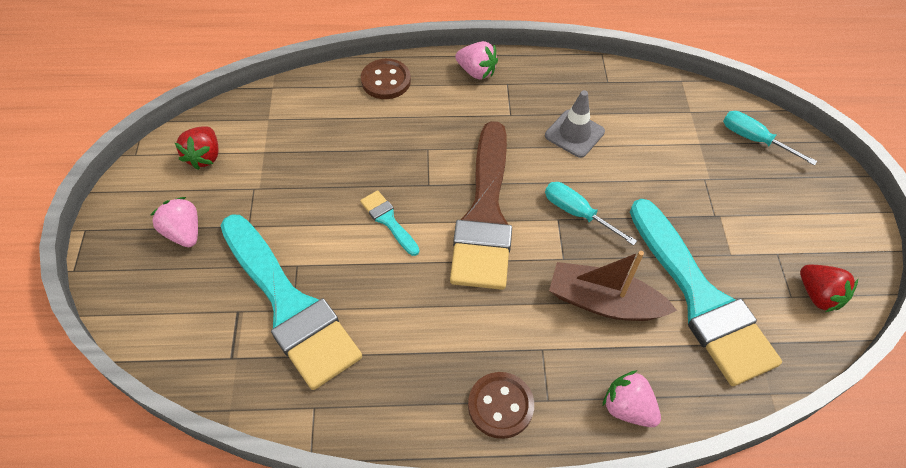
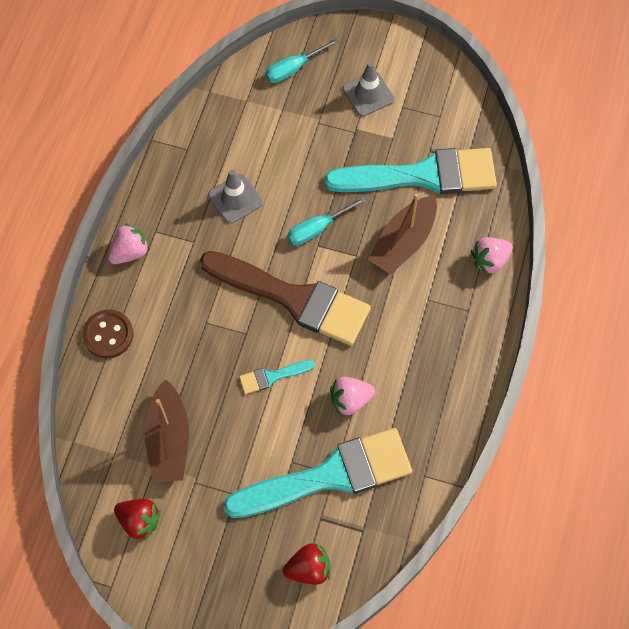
camera: 70 degrees left, 10 degrees up
pink strawberry [151,197,198,247] -> pink strawberry moved to [330,377,375,416]
brown button [468,372,534,439] -> none
red strawberry [800,265,858,312] -> red strawberry moved to [283,543,330,585]
none -> brown boat [144,379,189,483]
none -> grey traffic cone [343,62,394,117]

